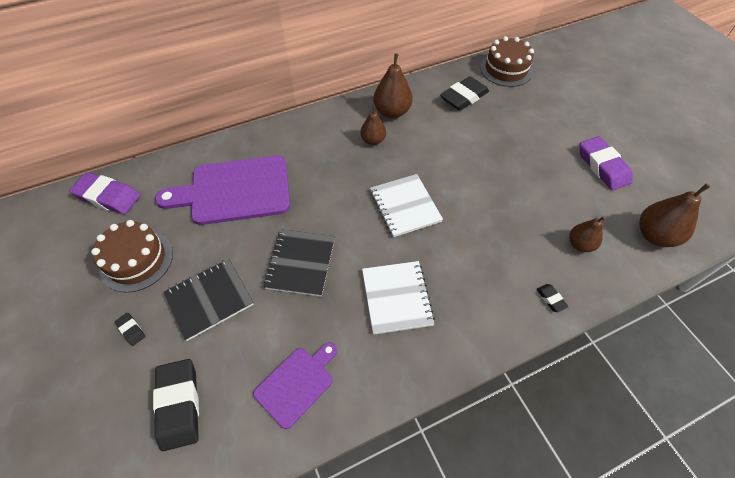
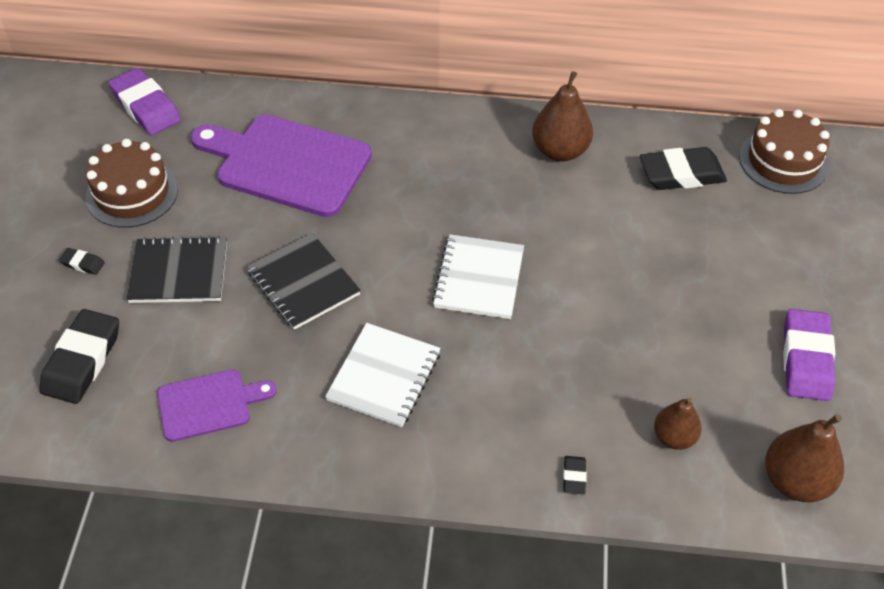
camera: 30 degrees right, 5 degrees down
black eraser [115,313,145,346] -> black eraser turned 60 degrees counterclockwise [59,248,105,275]
black notebook [264,229,335,297] -> black notebook turned 75 degrees counterclockwise [246,233,361,330]
brown pear [360,105,386,145] -> none

